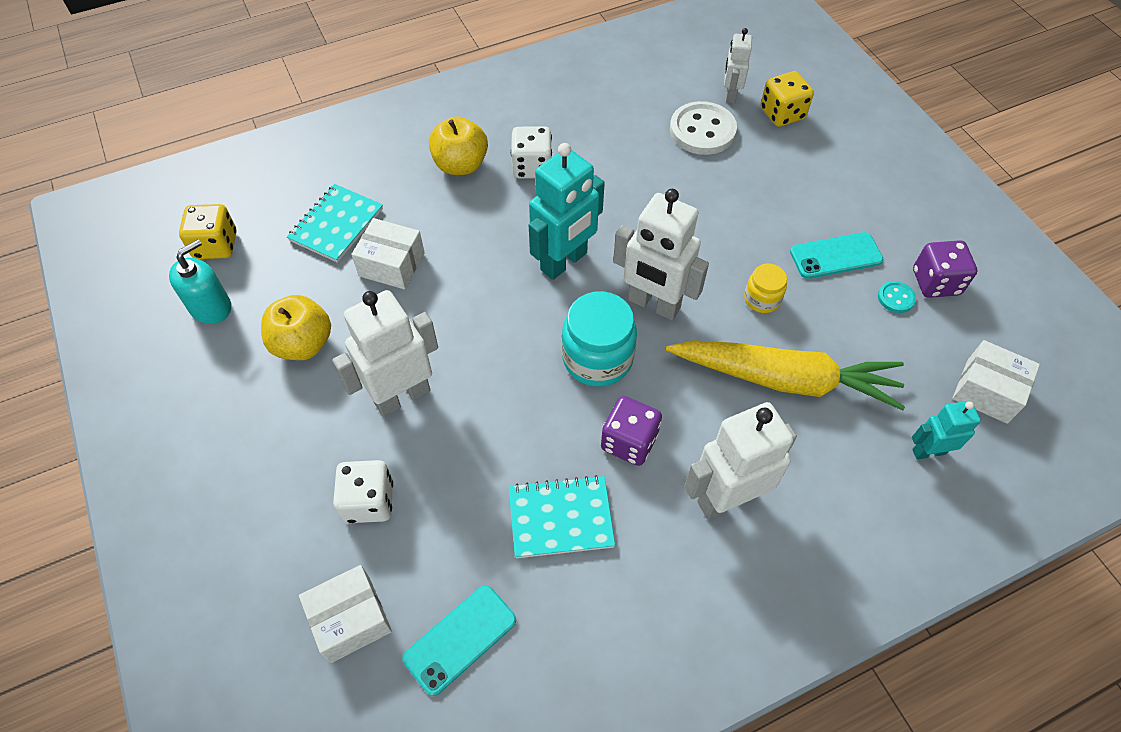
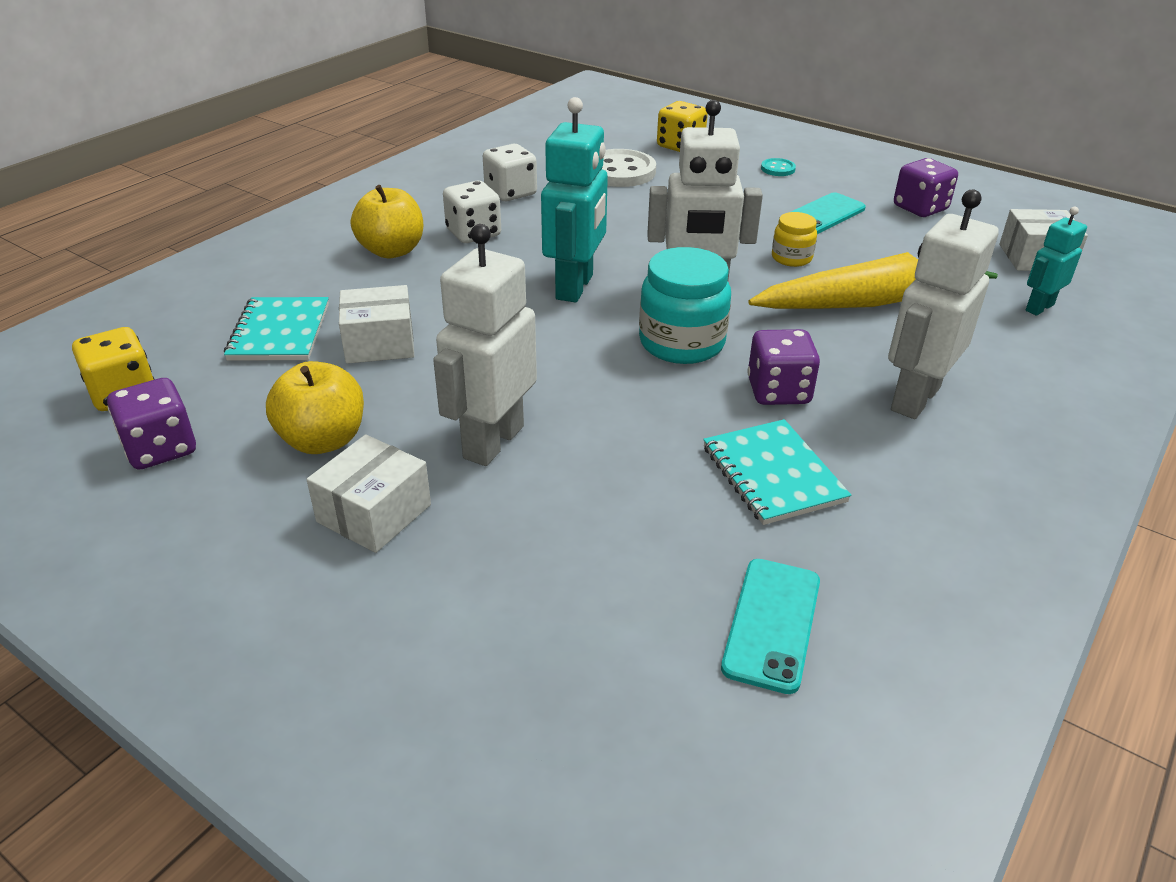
camera: 30 degrees left, 20 degrees down
turquoise soap dispenser [169,239,231,324] -> purple dice [107,378,196,469]
white box [299,565,392,663] -> white box moved to [307,434,431,553]
white dice [333,460,393,523] -> white dice moved to [483,144,537,201]
turquoise notebook [509,475,615,558] -> turquoise notebook turned 75 degrees counterclockwise [703,419,851,525]
white robot [724,28,752,103] -> none
turquoise button [878,281,916,313] -> turquoise button moved to [761,158,796,176]

